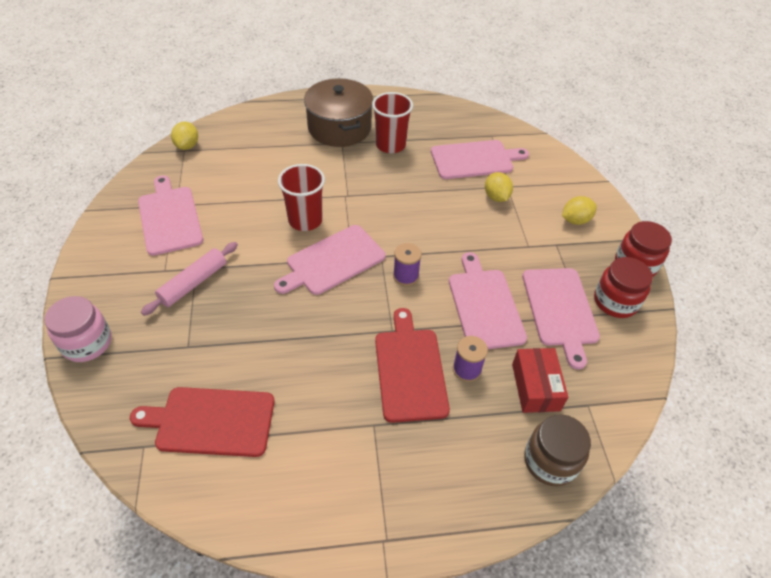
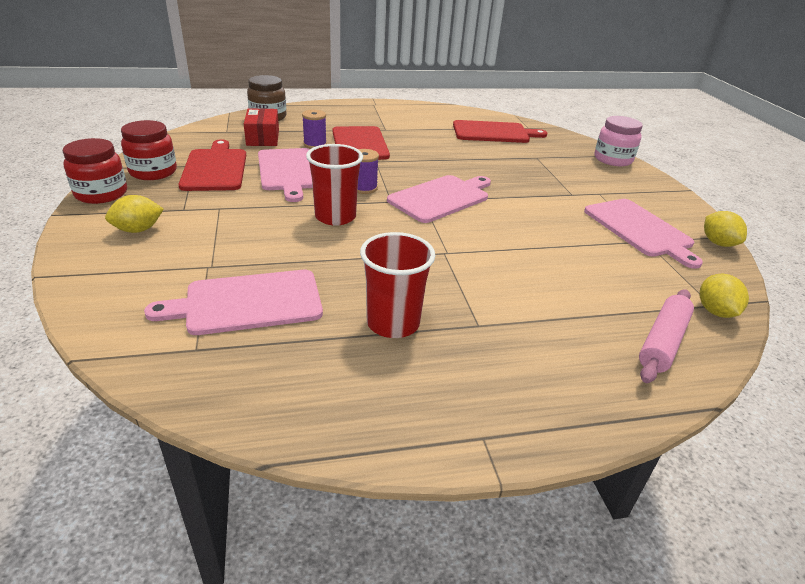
camera: 175 degrees right, 15 degrees down
pink rolling pin [141,242,238,316] -> pink rolling pin moved to [639,289,694,383]
red cup [278,164,325,231] -> red cup moved to [306,144,363,226]
brown pot [304,78,373,147] -> none
yellow lemon [485,172,513,202] -> yellow lemon moved to [704,211,747,247]
pink cutting board [522,268,600,370] -> red cutting board [179,139,246,191]

